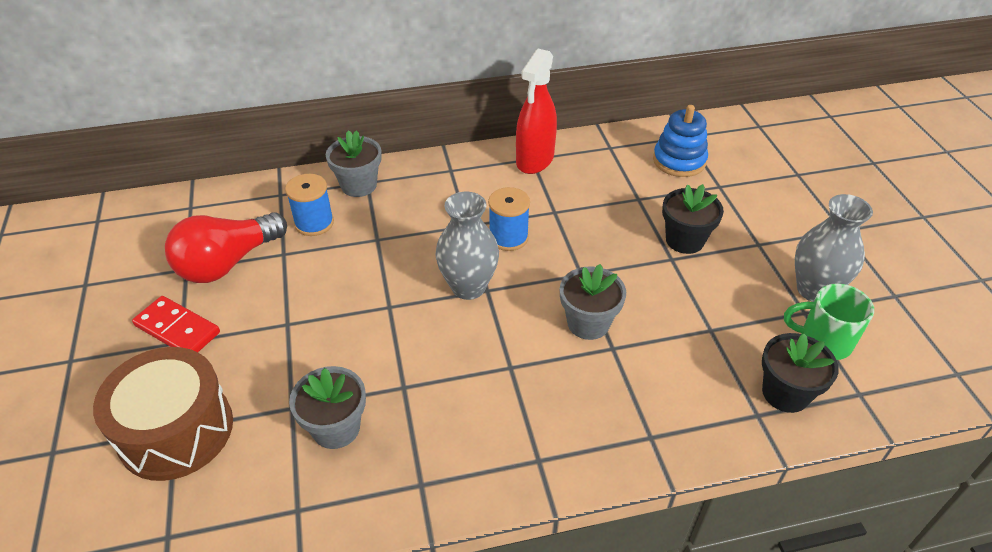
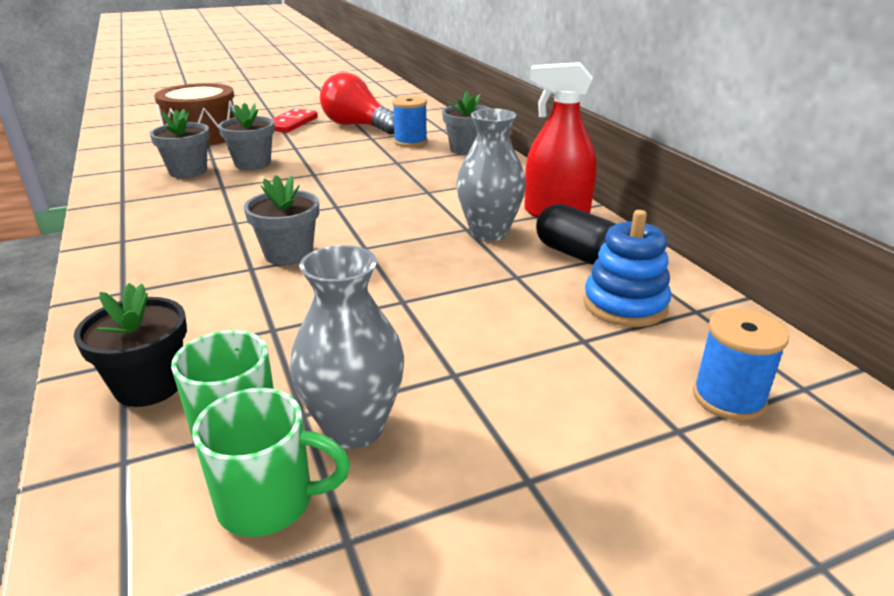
camera: 80 degrees right, 15 degrees down
grey vase [435,192,499,300] -> grey vase moved to [456,108,526,241]
blue spool [488,187,530,251] -> blue spool moved to [693,308,789,421]
black flower pot [662,184,724,254] -> none
none -> green mug [193,388,350,537]
none -> grey flower pot [218,103,275,170]
none -> black capsule [536,204,616,265]

